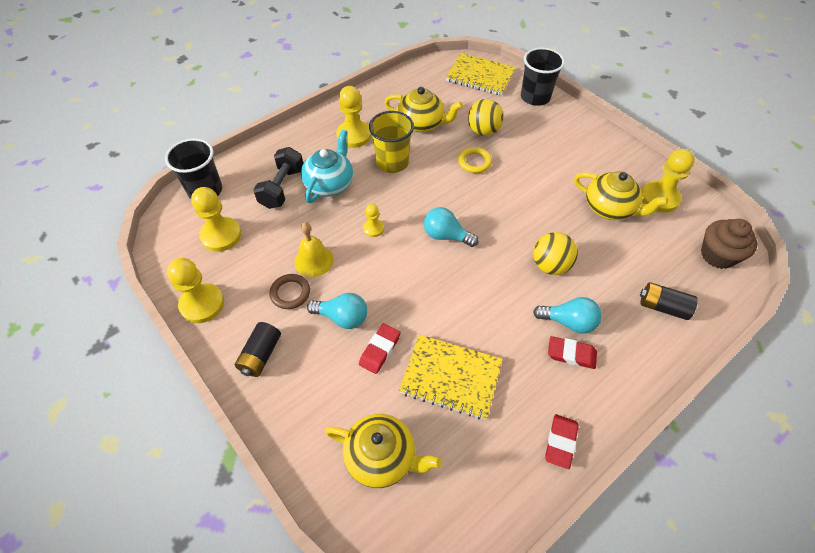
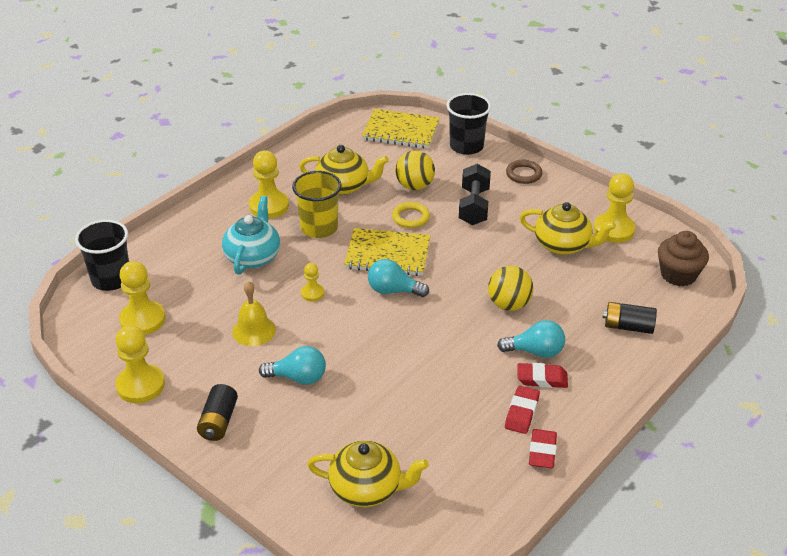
camera: 10 degrees left, 15 degrees down
black dumbbell [253,147,303,209] -> black dumbbell moved to [459,164,491,225]
brown ring [269,274,310,309] -> brown ring moved to [506,160,543,184]
red eraser [359,323,401,374] -> red eraser moved to [505,386,540,434]
yellow notebook [399,334,502,420] -> yellow notebook moved to [344,228,431,276]

